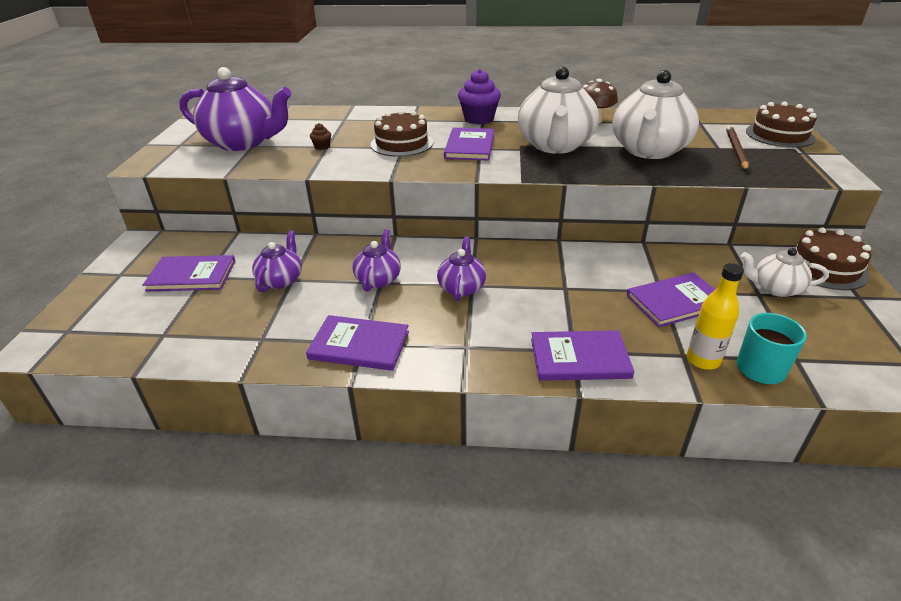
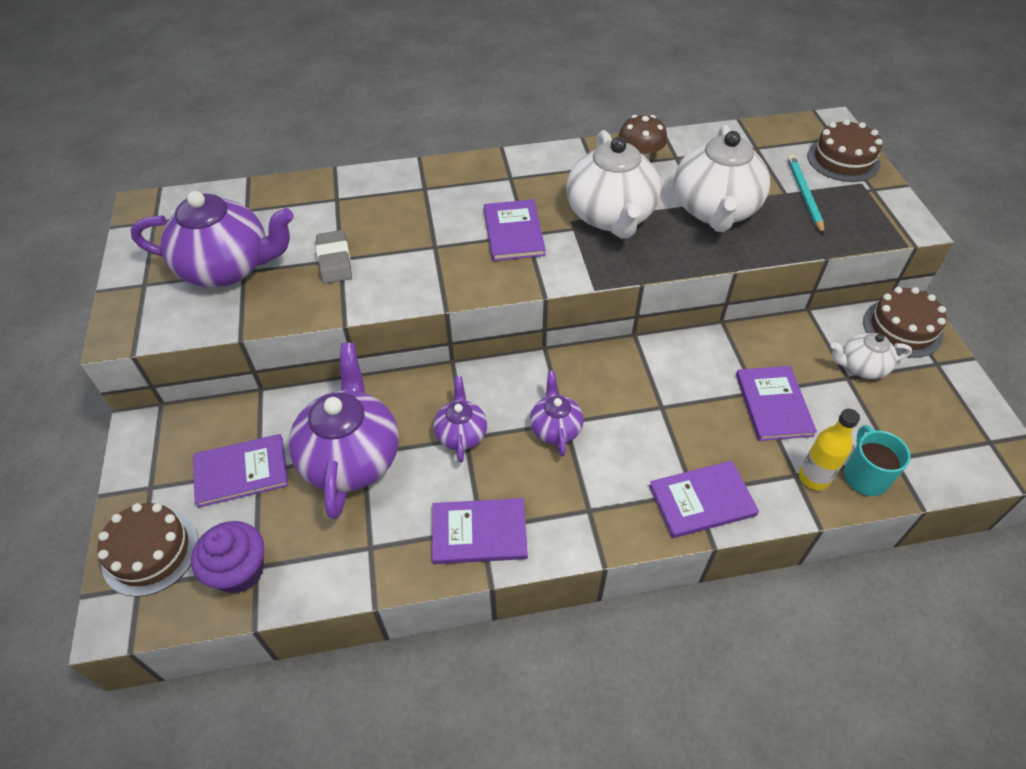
camera: 15 degrees left, 15 degrees up
purple teapot [252,230,302,292] -> purple teapot [289,343,399,519], size x1.93
brown cupcake [310,123,331,150] -> grey eraser [316,230,352,284]
brown cake [370,110,433,157] -> brown cake moved to [97,503,198,597]
purple cupcake [458,69,501,125] -> purple cupcake moved to [191,521,264,594]
purple book [627,272,715,327] -> purple book turned 60 degrees counterclockwise [736,366,817,441]
brown pencil [726,125,749,171] -> turquoise pencil [787,155,824,234]

